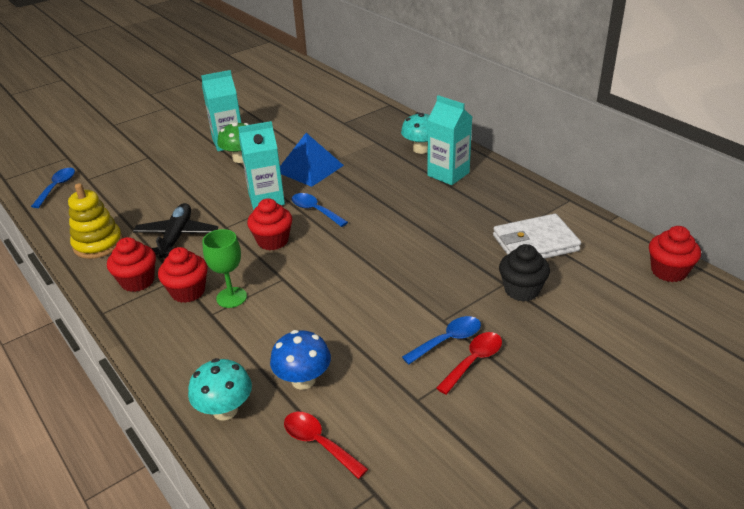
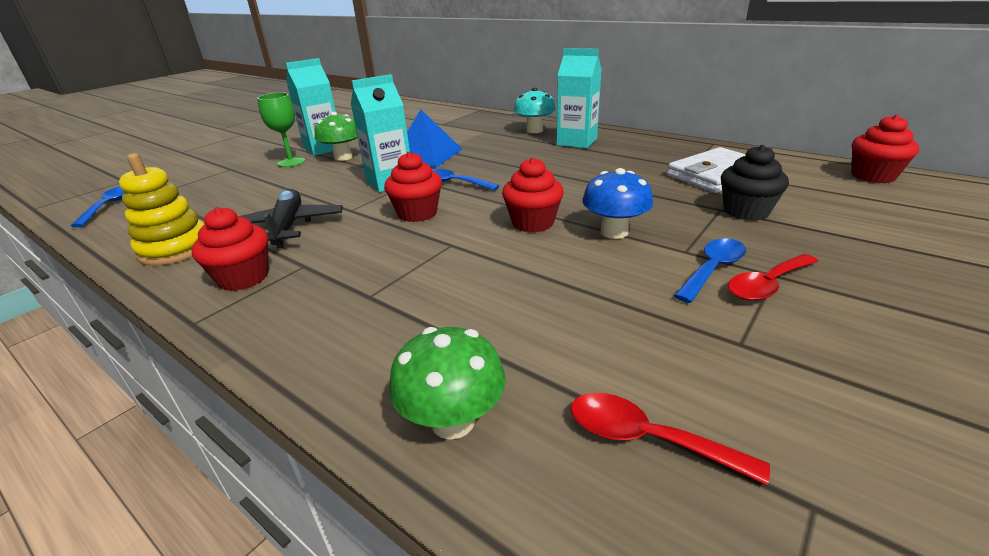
camera: 15 degrees left, 5 degrees down
red cupcake [158,247,208,303] -> red cupcake moved to [502,157,564,233]
turquoise mushroom [188,358,252,421] -> green mushroom [389,327,506,439]
green goblet [202,229,247,308] -> green goblet moved to [257,92,305,167]
blue mushroom [270,330,331,390] -> blue mushroom moved to [582,168,653,239]
red spoon [436,332,502,395] -> red spoon turned 150 degrees counterclockwise [728,254,818,301]

